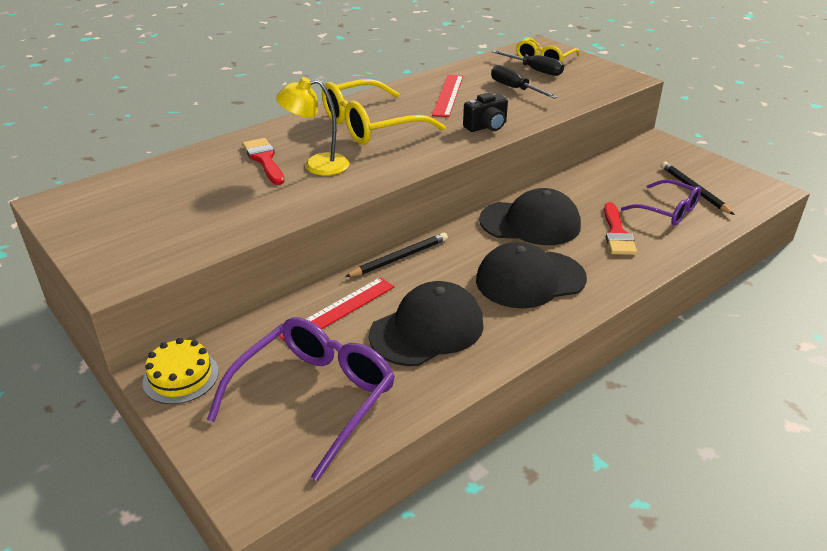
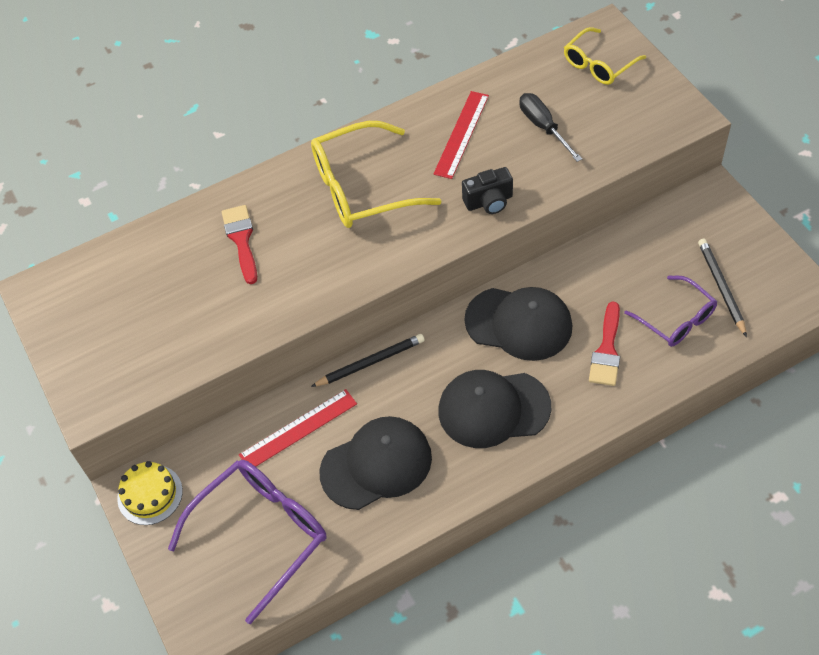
camera: 15 degrees right, 20 degrees up
yellow lamp [276,77,349,176] -> none
black screwdriver [492,50,564,76] -> none

